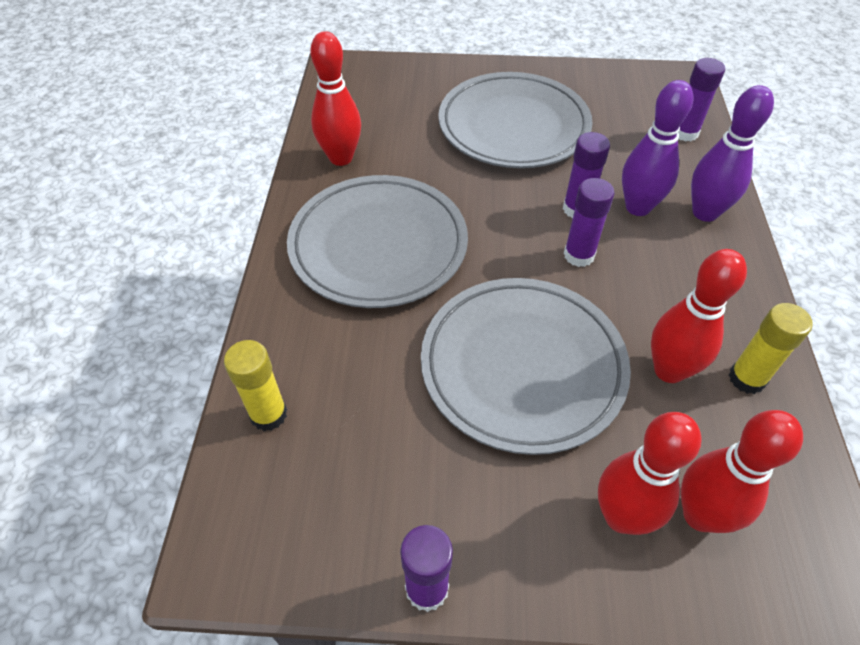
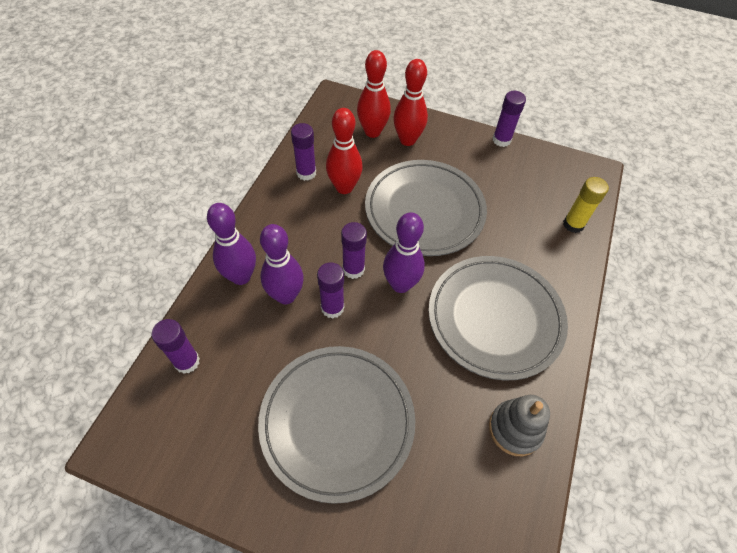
camera: 165 degrees left, 5 degrees up
red bowling pin [310,31,361,166] -> grey stacking toy [489,395,550,456]
yellow glue stick [729,303,813,394] -> purple glue stick [291,123,316,181]
none -> purple bowling pin [383,212,425,293]

